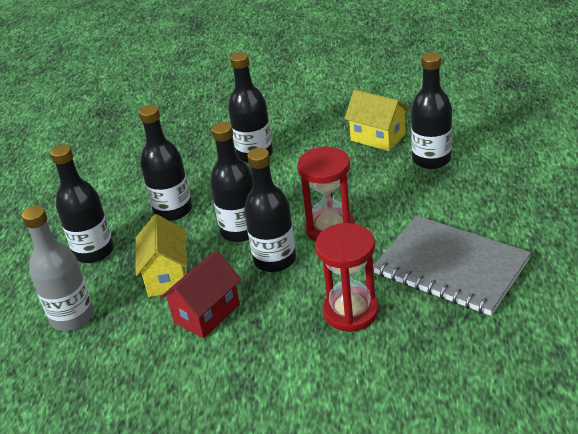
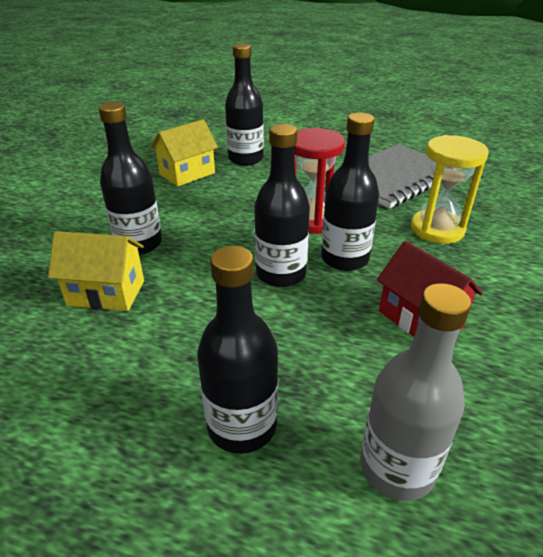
camera: 80 degrees left, 0 degrees up
yellow house [135,214,187,297] -> yellow house moved to [48,231,144,311]
black bottle [139,105,192,221] -> none
red hourglass [315,223,379,332] -> yellow hourglass [411,135,489,244]

